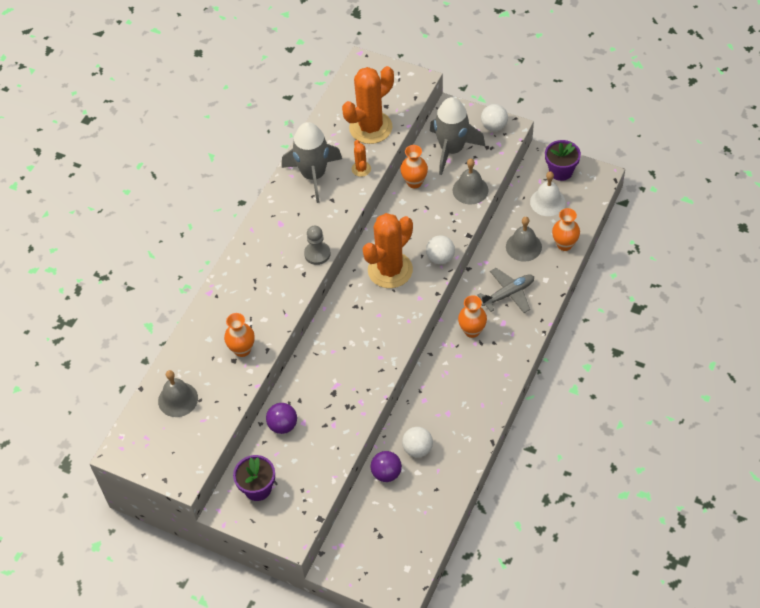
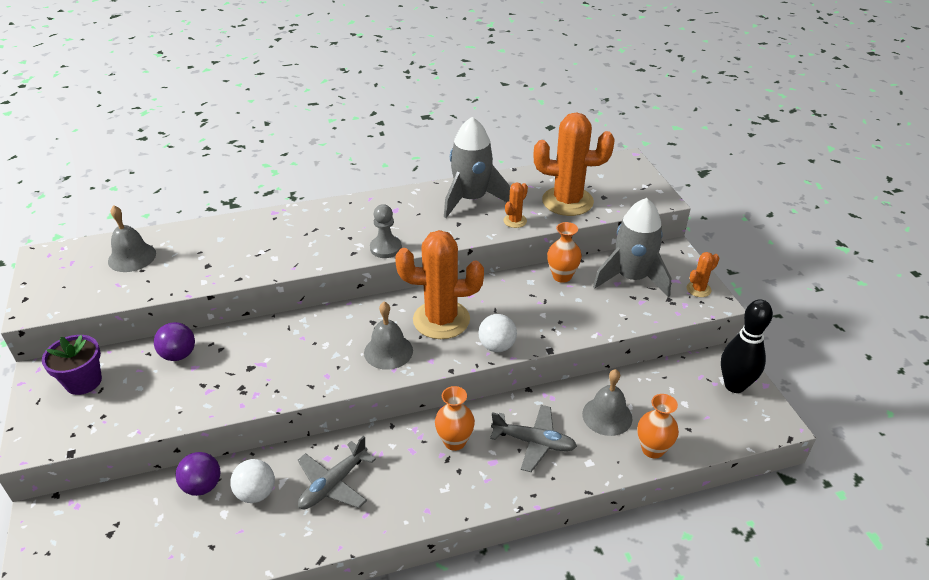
camera: 45 degrees right, 15 degrees down
orange vase [224,313,255,357] -> none
grey bell [453,159,488,205] -> grey bell moved to [364,302,413,370]
white ball [481,104,508,131] -> orange cactus [686,252,719,297]
white bell [530,171,566,216] -> none
purple flower pot [545,140,581,181] -> black bowling pin [721,300,773,393]
none -> grey plane [298,436,376,510]

